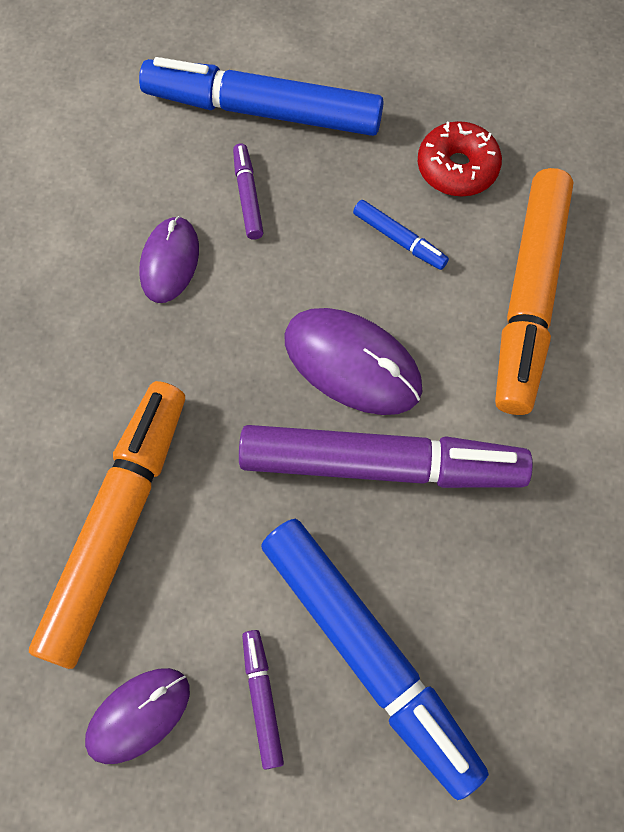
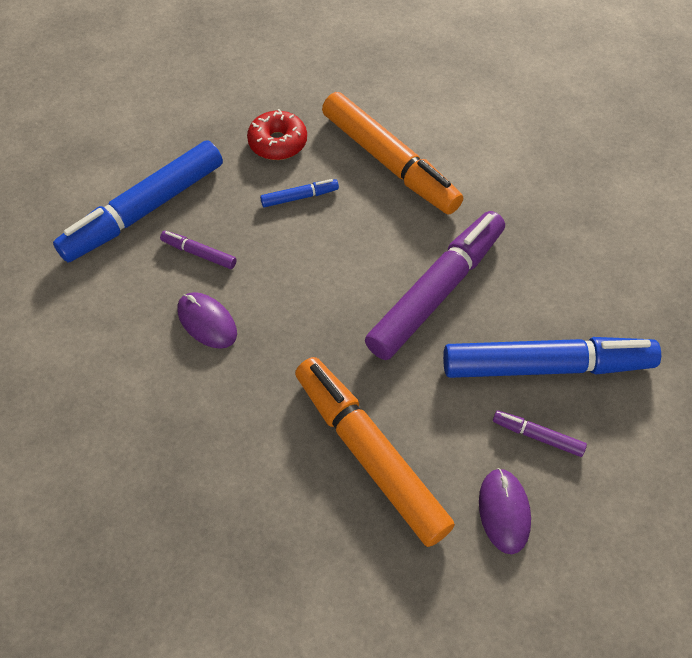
camera: 55 degrees left, 10 degrees down
purple mouse [285,308,423,415] -> none

